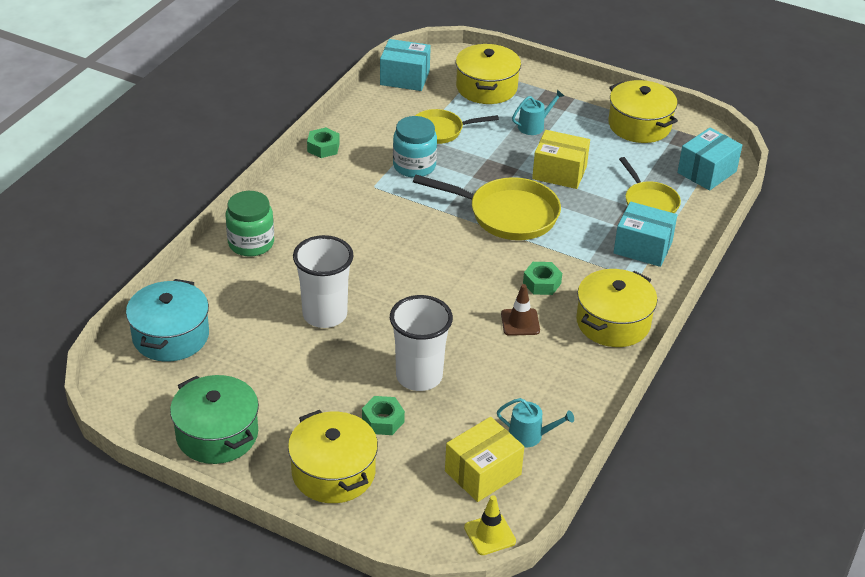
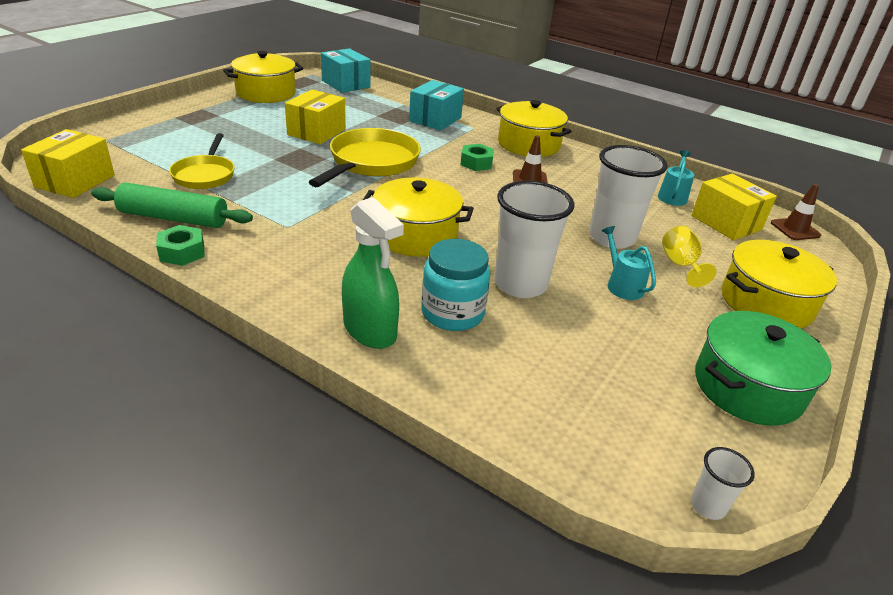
camera: 85 degrees left, 5 degrees down
turquoise pot [126,279,209,362] -> none
green jar [226,191,274,257] -> green spray bottle [342,197,404,349]
green nut [362,396,405,435] -> yellow goblet [662,226,717,287]
turquoise box [380,39,431,91] -> yellow box [21,129,115,198]
turquoise jar [393,116,437,178] -> turquoise jar moved to [421,239,491,331]
yellow pot [456,44,521,104] -> yellow pot moved to [363,177,474,257]
yellow traffic cone [464,495,516,555] -> brown traffic cone [771,184,821,240]
turquoise watering can [512,89,564,135] -> turquoise watering can moved to [602,226,656,300]
yellow pan [619,157,681,213] -> none
none -> green rolling pin [91,183,253,228]
none -> white cup [691,447,755,520]

